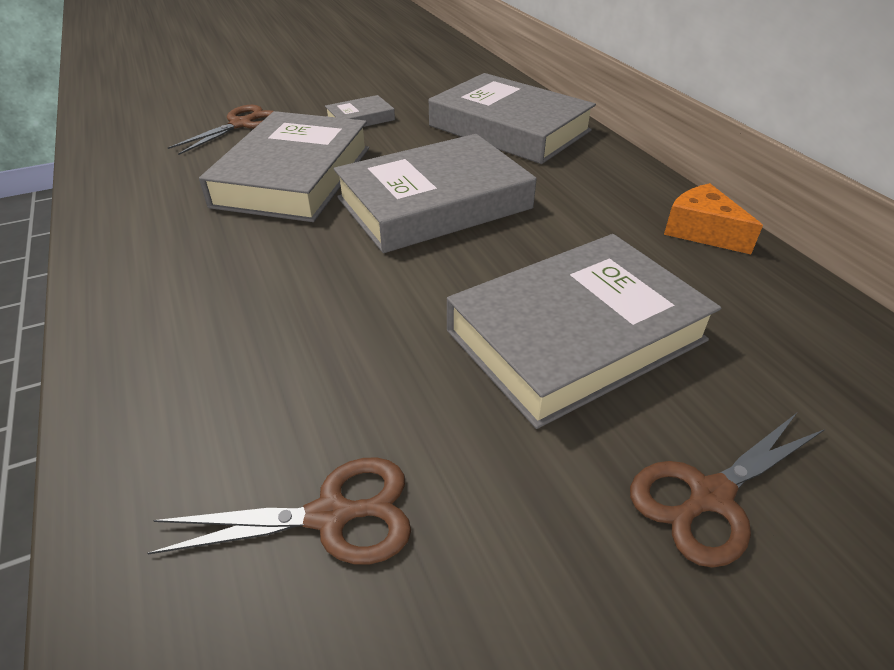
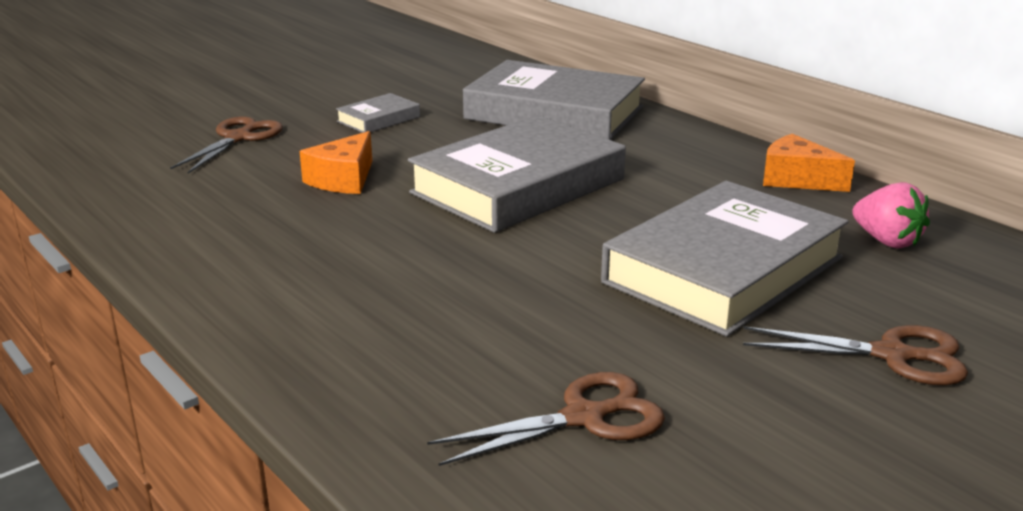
camera: 15 degrees left, 15 degrees down
grey book [199,111,369,222] -> orange cheese [299,131,372,194]
brown scissors [630,413,825,568] -> brown scissors turned 120 degrees counterclockwise [743,325,968,385]
none -> pink strawberry [852,182,930,249]

